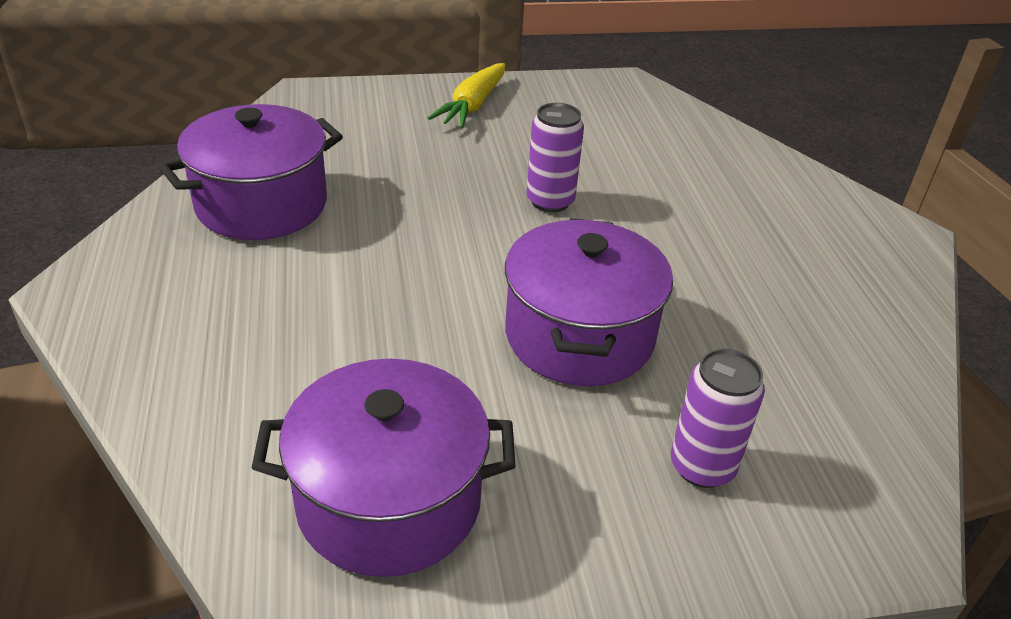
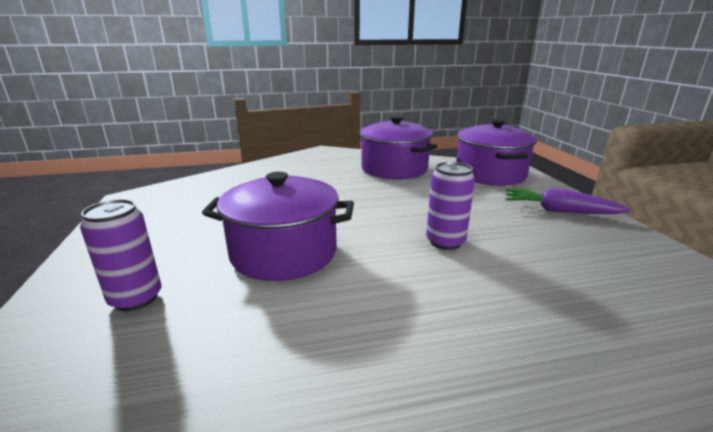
camera: 90 degrees right, 15 degrees down
purple pot [252,359,516,577] -> purple pot moved to [456,119,537,186]
yellow carrot [428,63,505,128] -> purple carrot [506,188,631,214]

